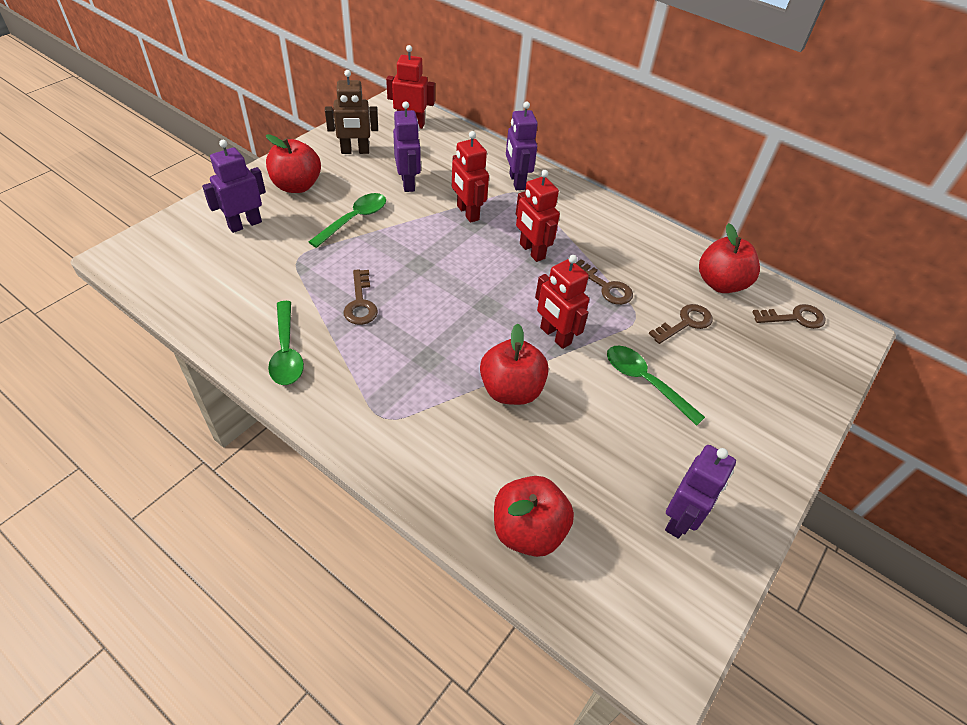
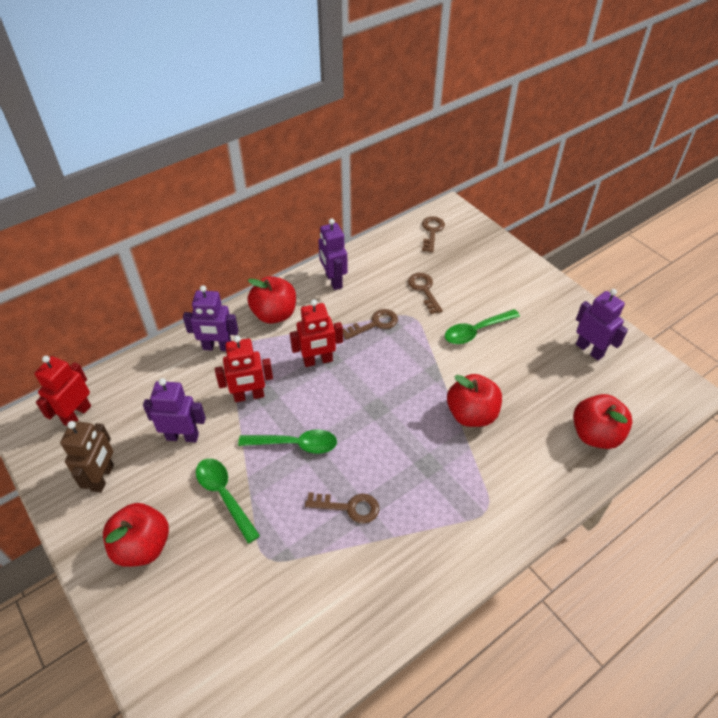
camera: 70 degrees left, 0 degrees up
purple robot [202,140,266,233] -> purple robot moved to [318,218,348,290]
green spoon [268,301,304,385] -> green spoon moved to [238,429,337,454]
red robot [535,255,589,349] -> none
red apple [699,223,760,293] -> red apple moved to [248,276,296,324]

